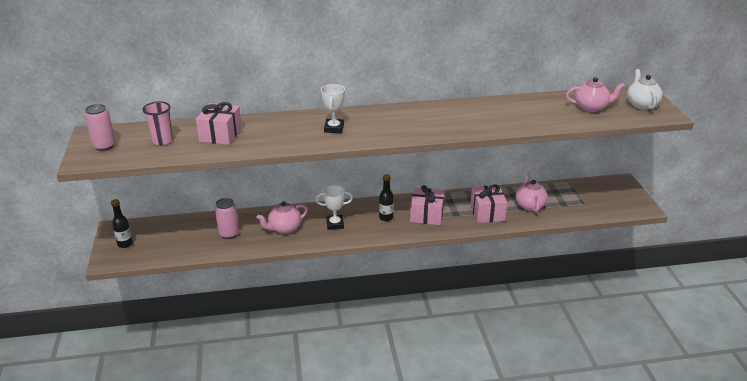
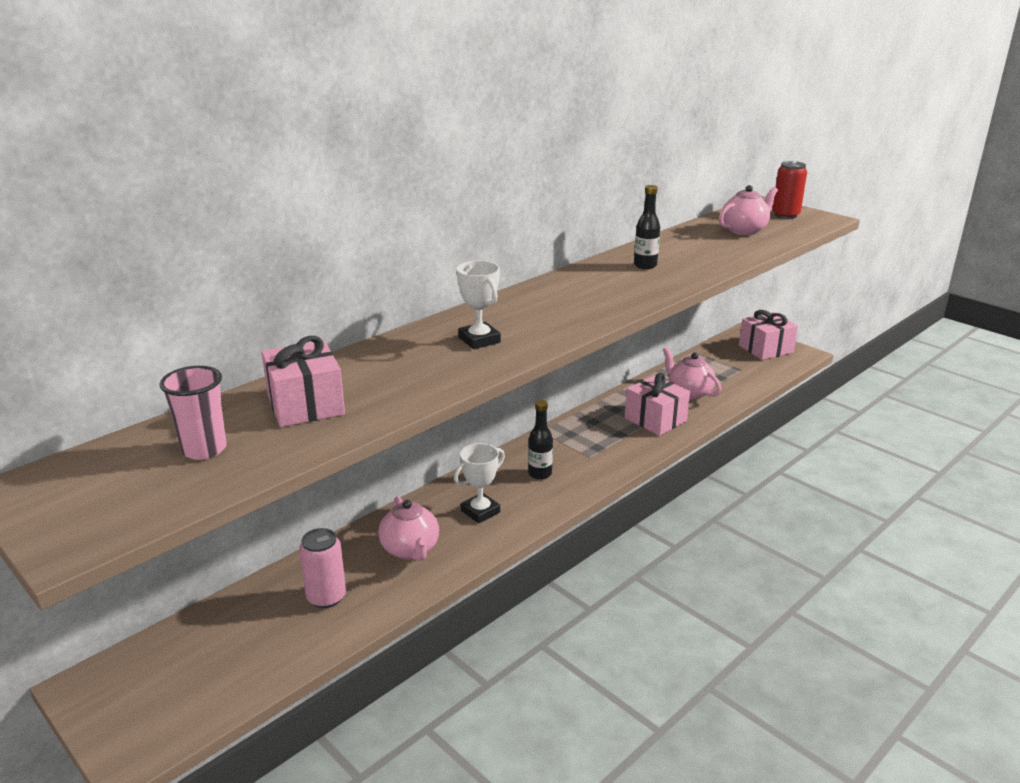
camera: 35 degrees left, 5 degrees down
pink can [84,104,116,151] -> none
black bottle [111,199,133,248] -> black bottle moved to [634,185,660,269]
pink teapot [256,201,308,234] -> pink teapot turned 45 degrees counterclockwise [378,496,439,561]
pink gift [410,185,445,225] -> pink gift moved to [739,310,798,360]
white teapot [627,69,663,110] -> red can [772,161,807,219]

